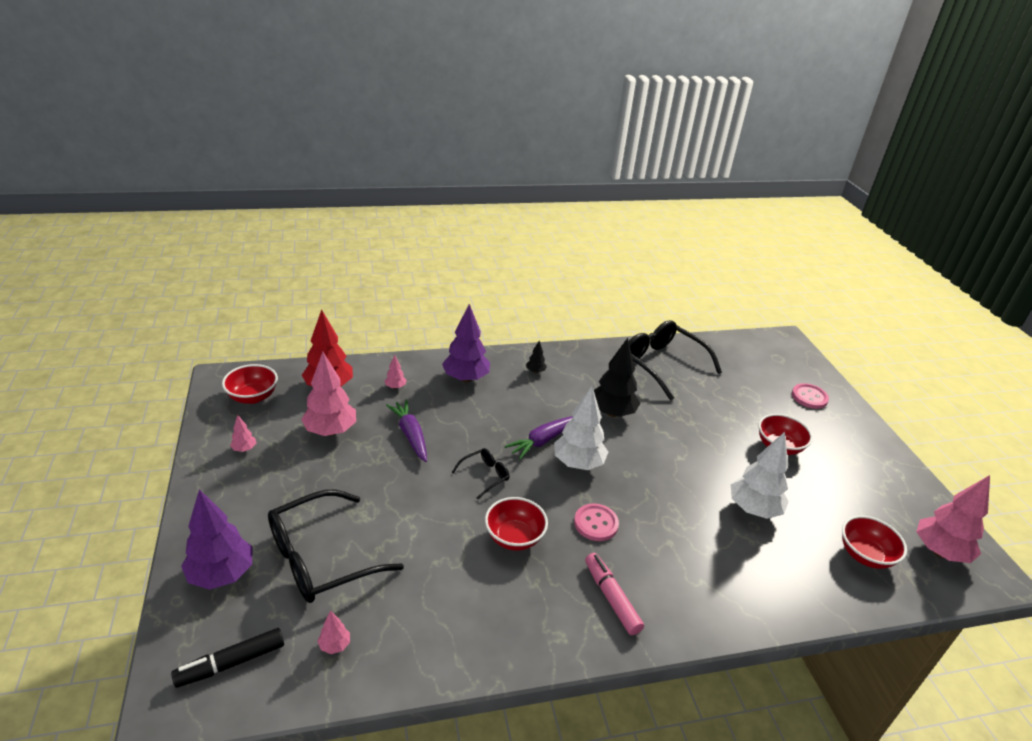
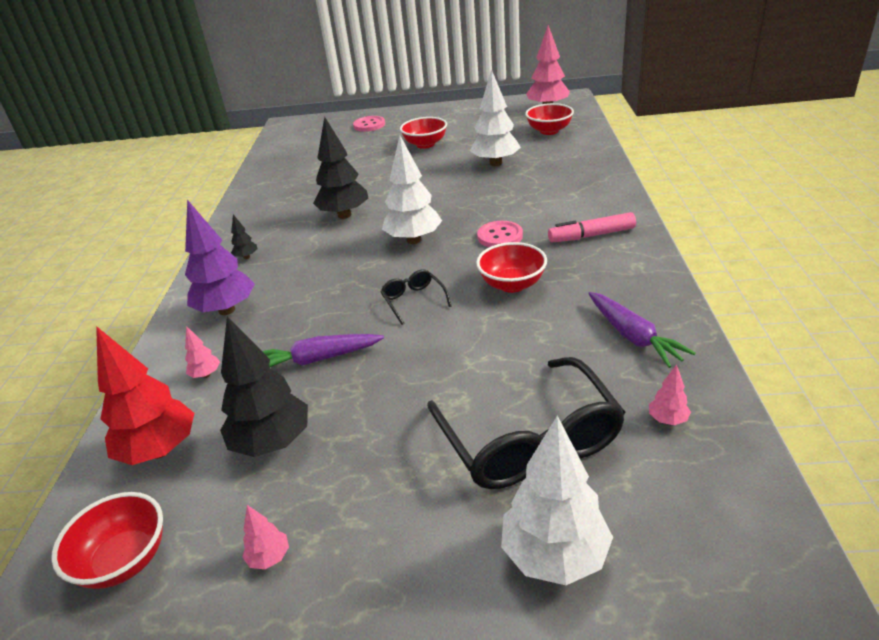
camera: 70 degrees left, 0 degrees up
black marker [171,628,284,688] -> none
purple tree [181,489,253,590] -> white tree [501,416,613,585]
pink tree [301,352,356,436] -> black tree [220,316,308,457]
purple carrot [505,416,573,460] -> purple carrot moved to [588,292,696,368]
black glasses [629,320,722,400] -> none

